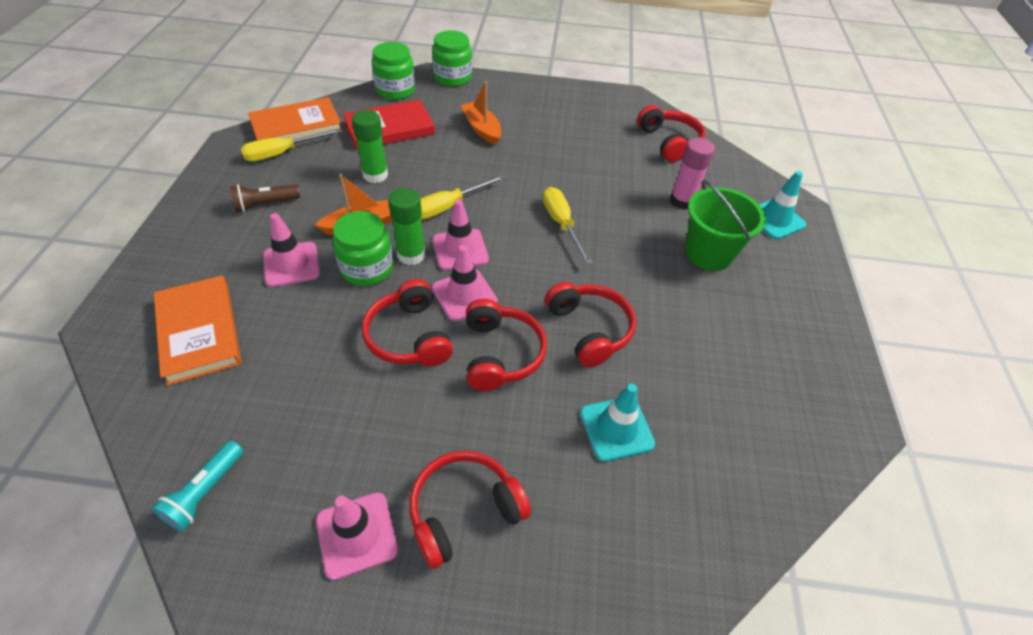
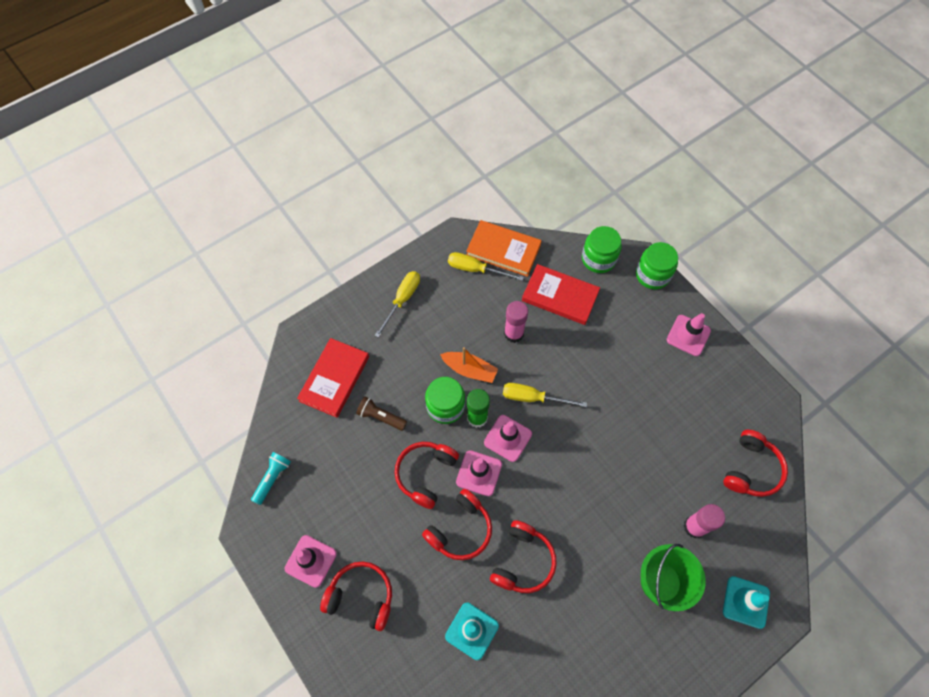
camera: 50 degrees right, 15 degrees up
turquoise flashlight [151,441,244,531] -> turquoise flashlight turned 135 degrees clockwise [251,452,291,505]
orange book [154,276,241,386] -> red book [297,338,369,418]
brown flashlight [230,184,300,212] -> brown flashlight moved to [356,396,407,431]
pink traffic cone [263,213,320,287] -> pink traffic cone moved to [667,313,711,356]
green glue stick [352,110,388,183] -> pink glue stick [504,301,528,343]
orange boat [461,81,502,145] -> none
yellow screwdriver [543,187,593,264] -> yellow screwdriver moved to [374,271,420,338]

